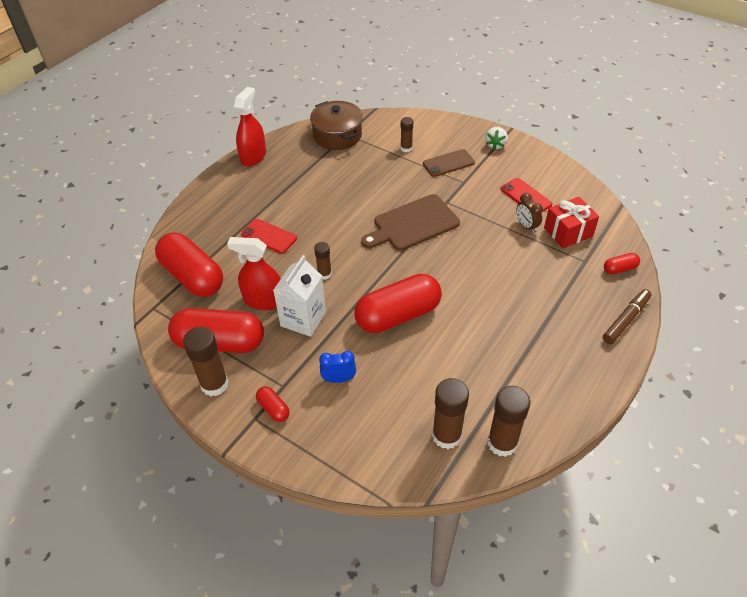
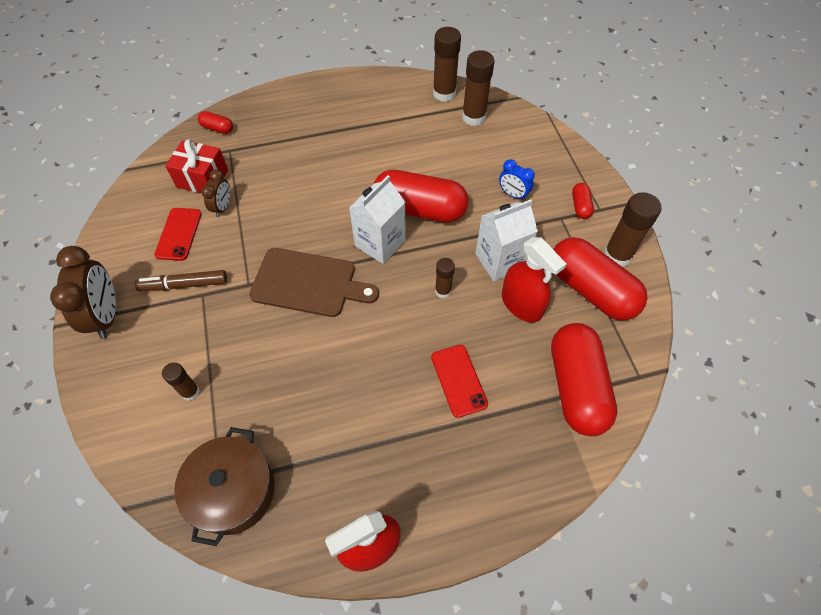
camera: 140 degrees left, 10 degrees up
brown phone [423,149,475,177] -> none
white strawberry [485,127,508,150] -> brown clock [50,246,116,339]
brown marker [603,289,651,344] -> brown marker moved to [135,270,227,291]
none -> white carton [349,175,406,264]

